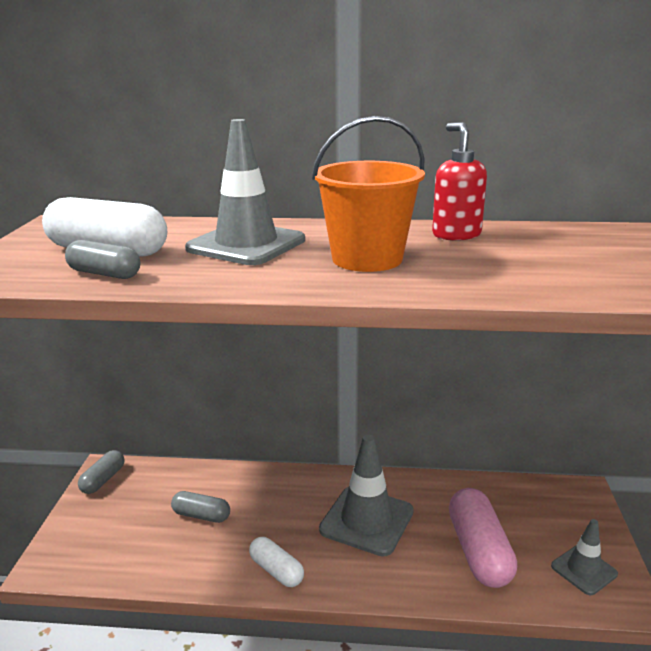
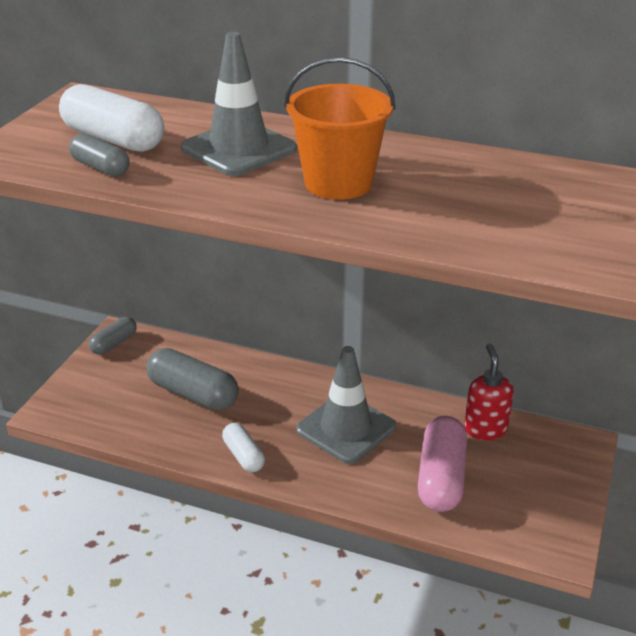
camera: 15 degrees right, 10 degrees up
grey capsule [171,491,230,523] -> grey capsule [146,348,239,411], size x1.74
red soap dispenser [432,122,487,241] -> red soap dispenser moved to [464,343,514,440]
grey traffic cone [551,519,618,595] -> none

